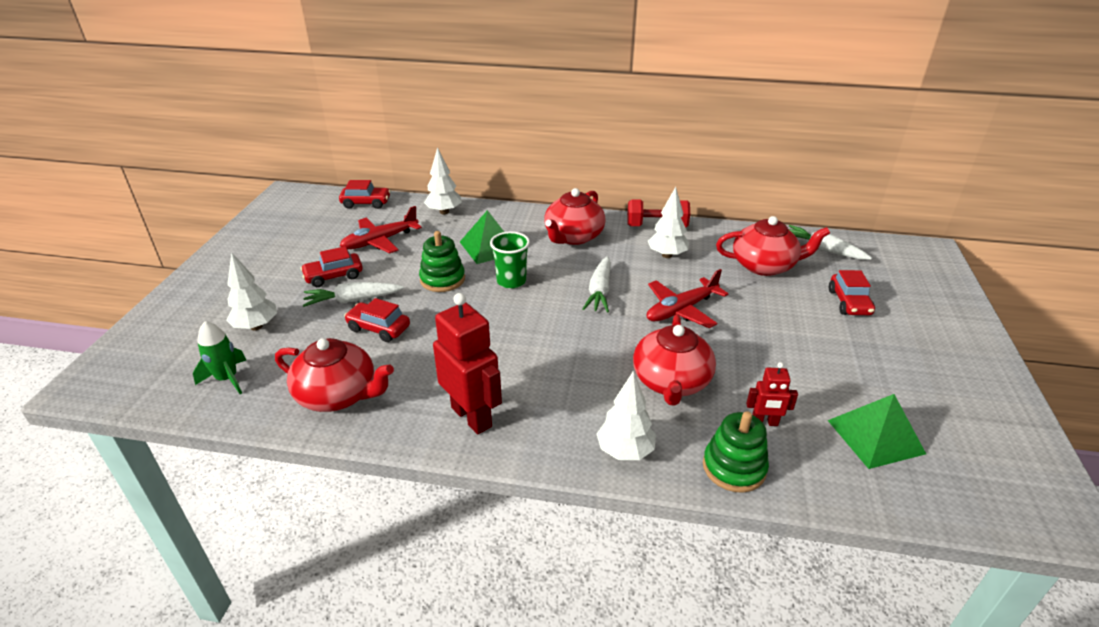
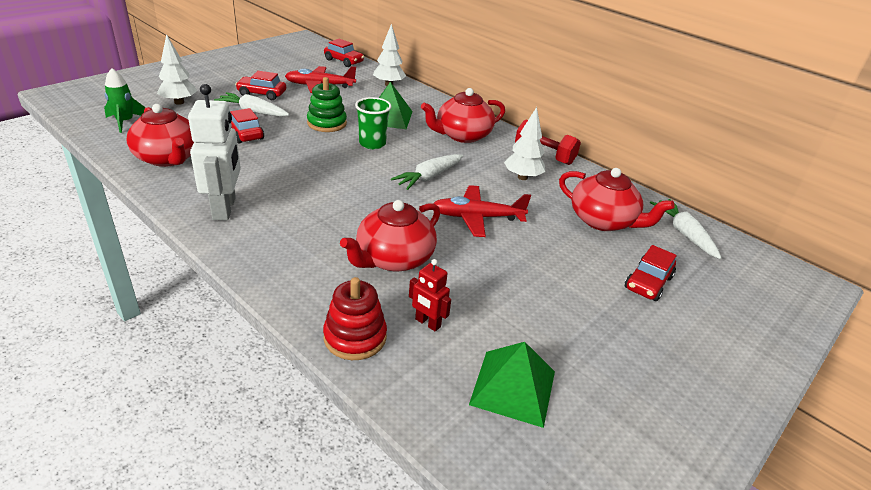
camera: 30 degrees right, 0 degrees up
red robot [433,293,502,434] -> white robot [188,84,241,220]
white tree [596,371,656,460] -> none
green stacking toy [703,411,769,493] -> red stacking toy [323,277,387,360]

